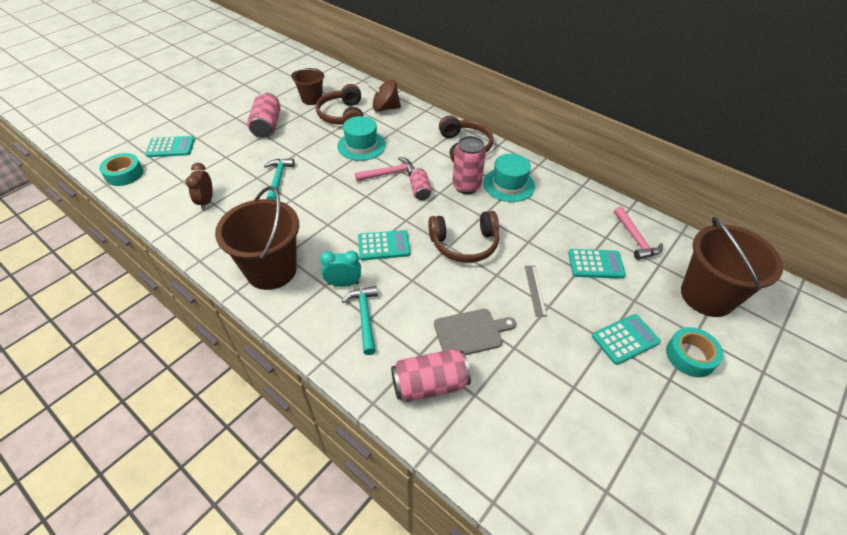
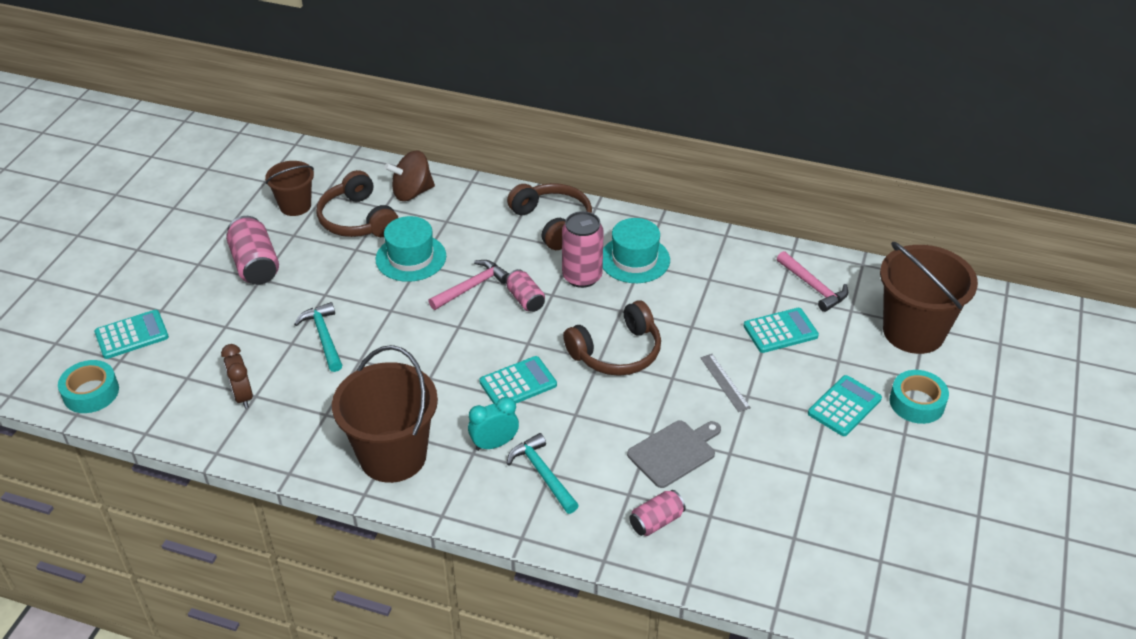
camera: 20 degrees left, 5 degrees down
pink can [391,349,471,403] -> pink can [629,490,686,536], size x0.61

